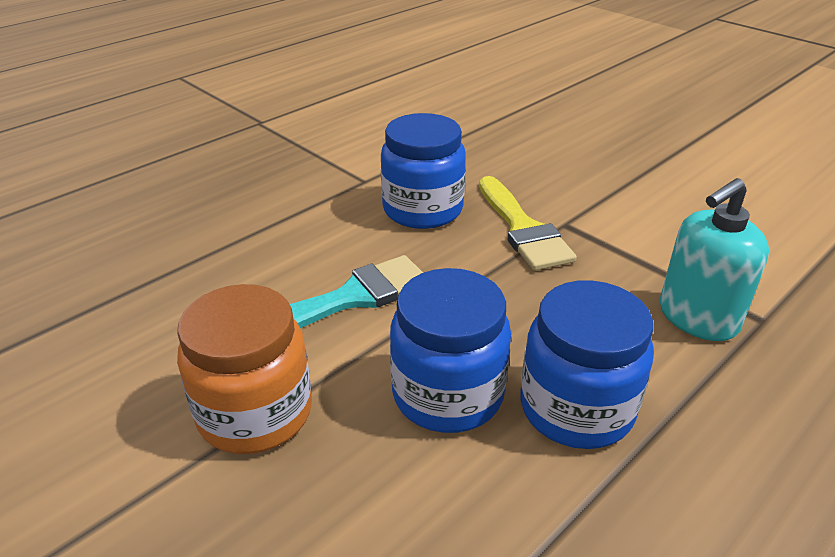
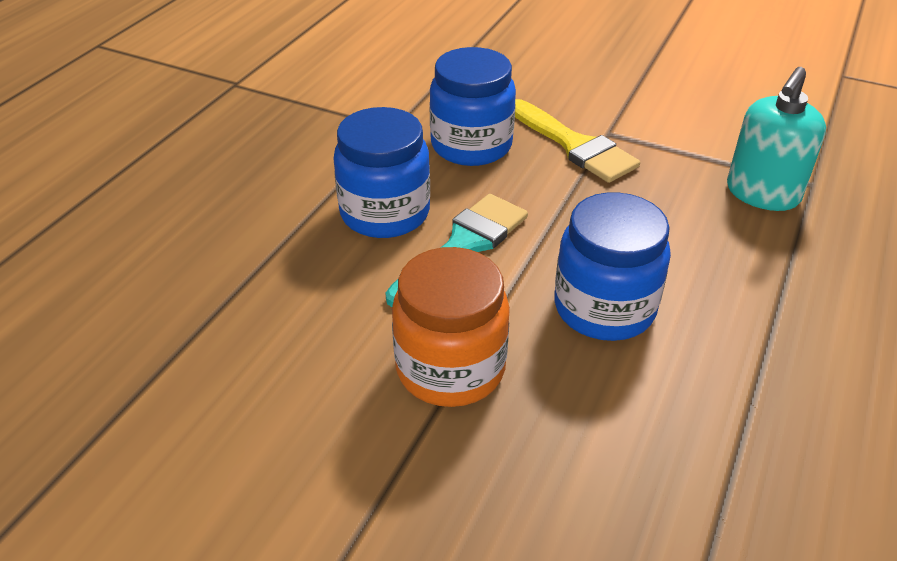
camera: 20 degrees left, 5 degrees up
blue jar [521,280,654,449] -> blue jar moved to [333,107,430,238]

